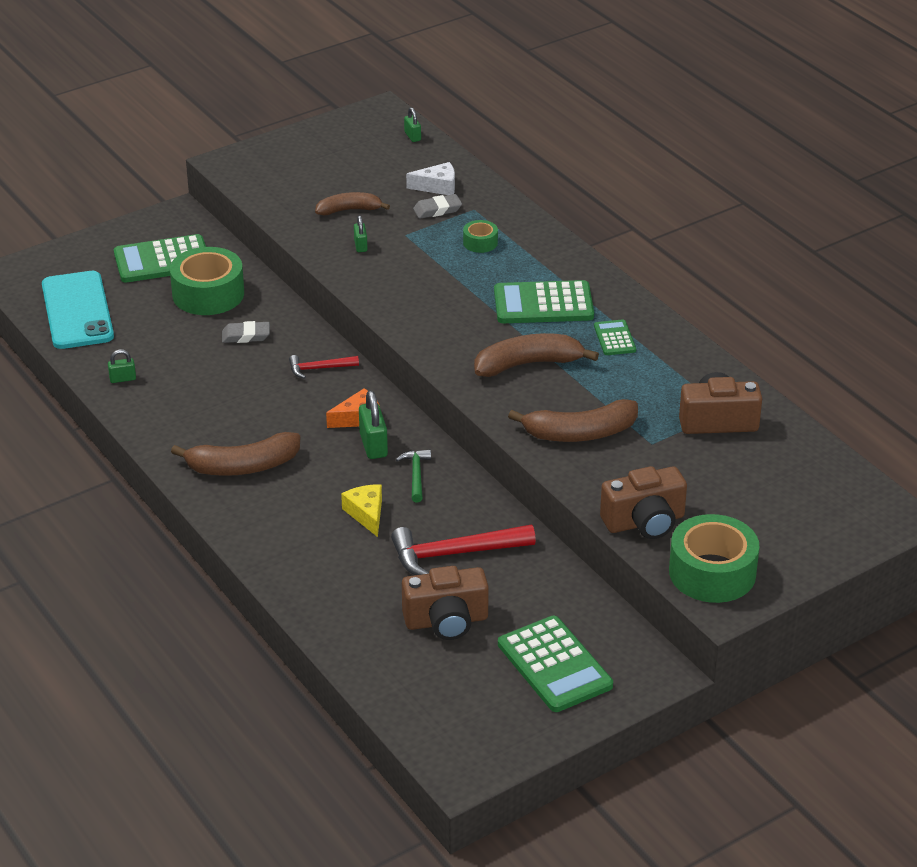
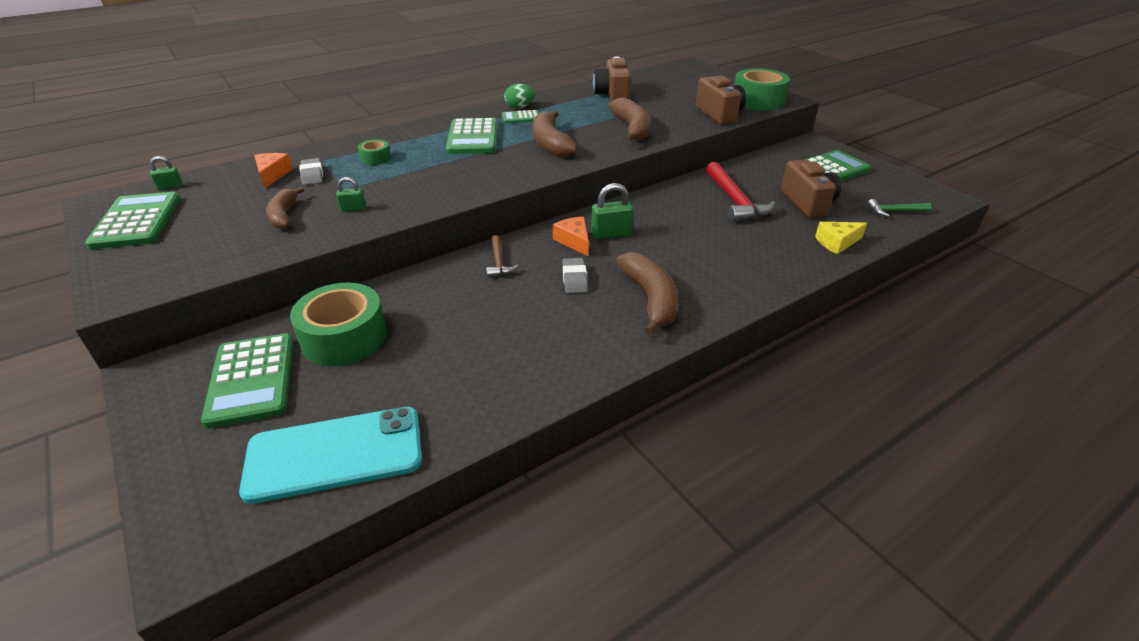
camera: 90 degrees left, 0 degrees up
green padlock [108,349,136,383] -> none
grey eraser [222,321,270,343] -> grey eraser moved to [562,258,588,293]
red hammer [289,355,359,379] -> brown hammer [486,235,518,277]
yellow cheese [341,484,382,537] -> yellow cheese moved to [815,222,867,254]
green hammer [396,449,431,502] -> green hammer moved to [867,199,931,217]
white cheese [406,162,455,195] -> orange cheese [254,153,293,189]
none -> green calculator [85,192,180,249]
none -> green egg [504,84,535,108]

